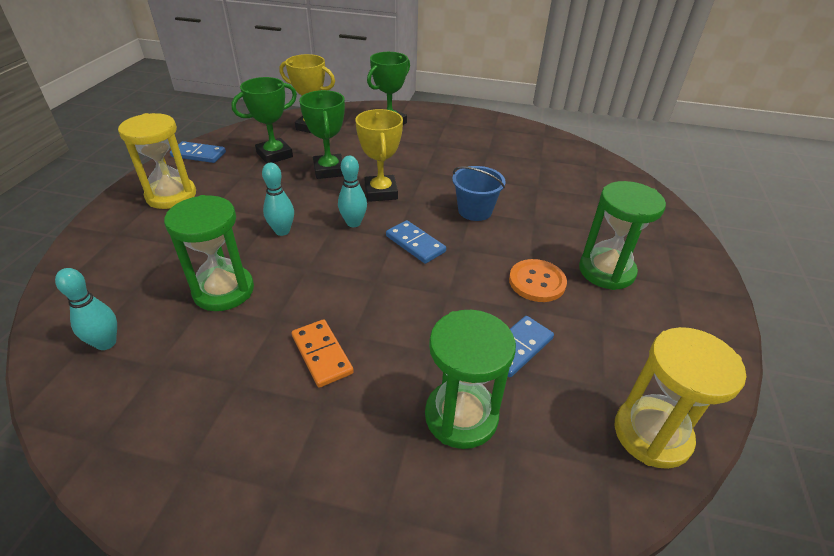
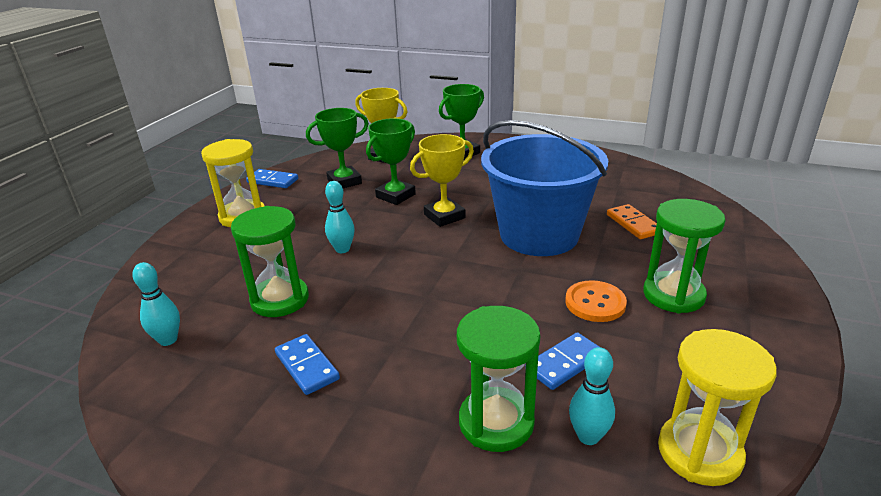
camera: 10 degrees right, 10 degrees down
orange domino [292,319,354,388] -> orange domino moved to [607,204,657,239]
green trophy [299,90,345,179] -> green trophy turned 45 degrees clockwise [366,118,416,205]
turquoise bowling pin [338,156,367,227] -> turquoise bowling pin moved to [569,347,615,445]
yellow trophy [355,109,403,202] -> yellow trophy turned 60 degrees clockwise [410,134,474,227]
blue domino [386,220,446,264] -> blue domino moved to [275,334,340,395]
blue bucket [452,166,506,221] -> blue bucket [481,120,608,256], size x2.21

